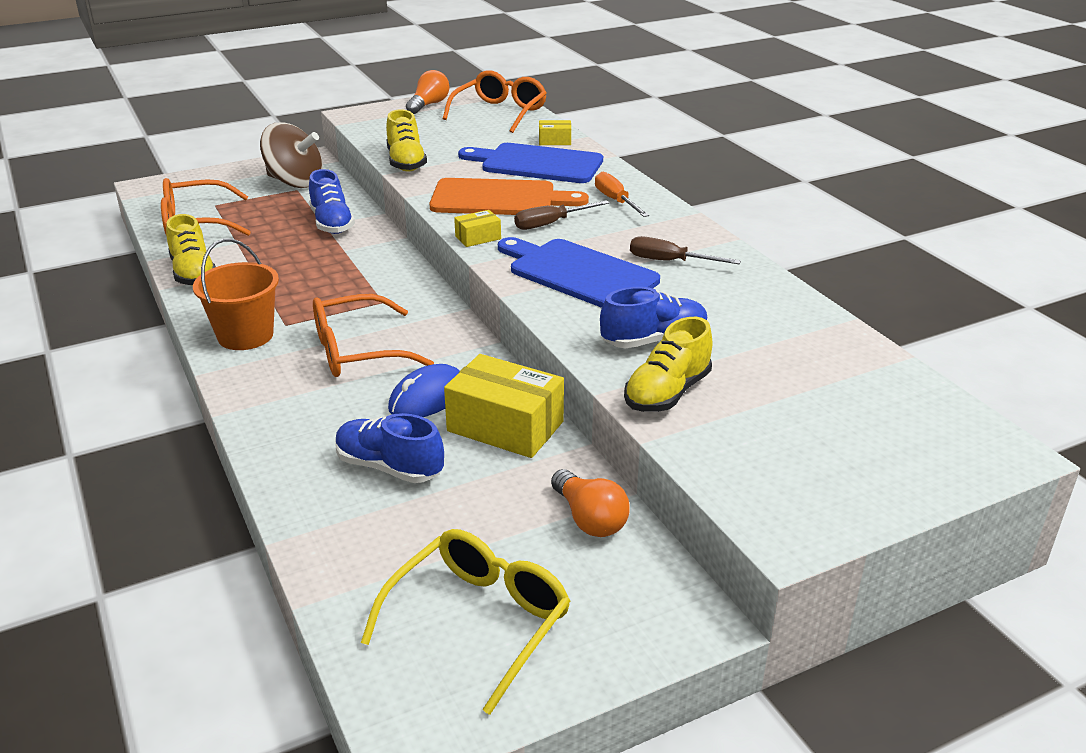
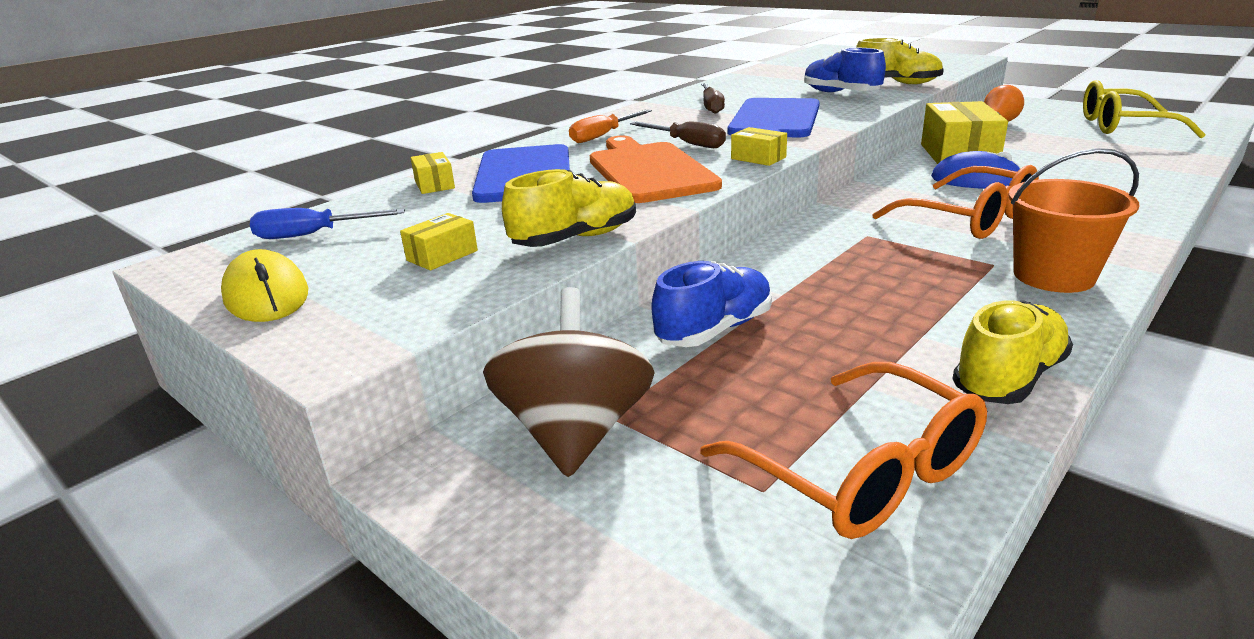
camera: 110 degrees left, 5 degrees down
blue shoe [336,413,444,483] -> none
orange light bulb [406,70,449,114] -> yellow mouse [221,249,308,322]
orange glasses [443,71,547,133] -> blue screwdriver [250,208,405,239]
none -> yellow box [400,213,478,270]

